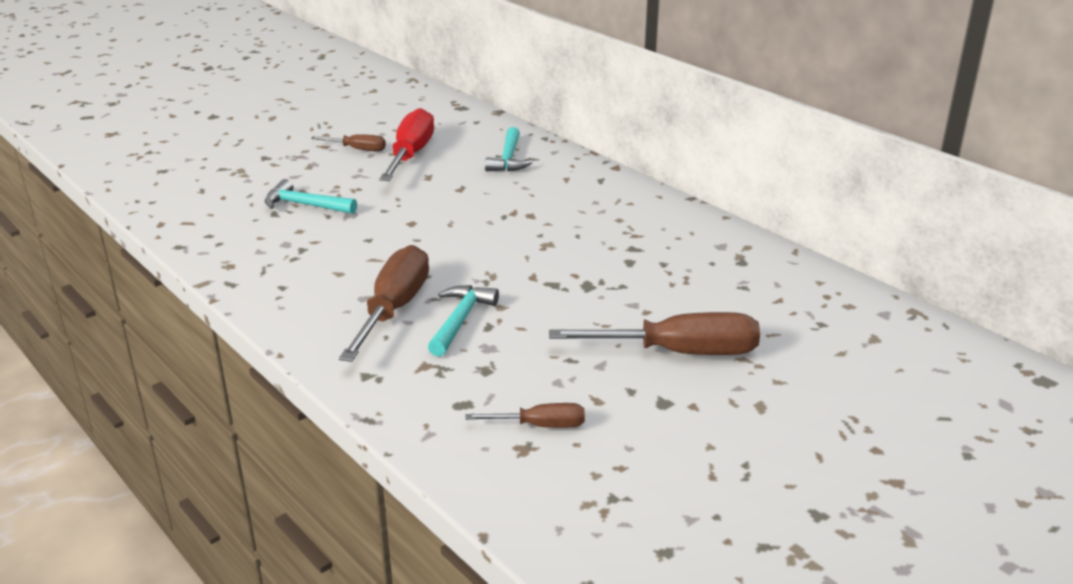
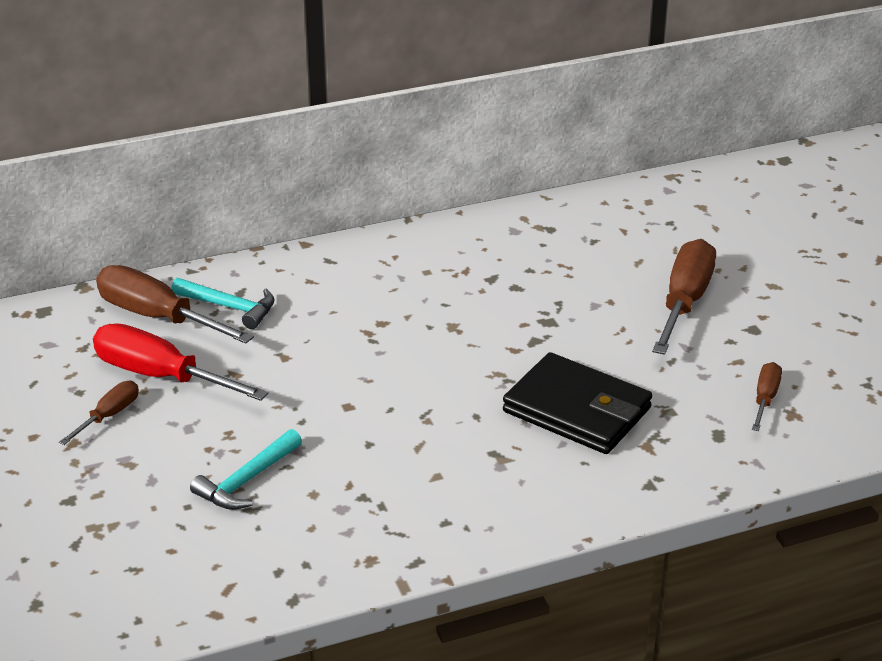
camera: 70 degrees left, 5 degrees up
brown screwdriver [339,245,429,362] -> brown screwdriver moved to [96,265,254,344]
turquoise hammer [428,285,499,357] -> black wallet [503,352,652,454]

